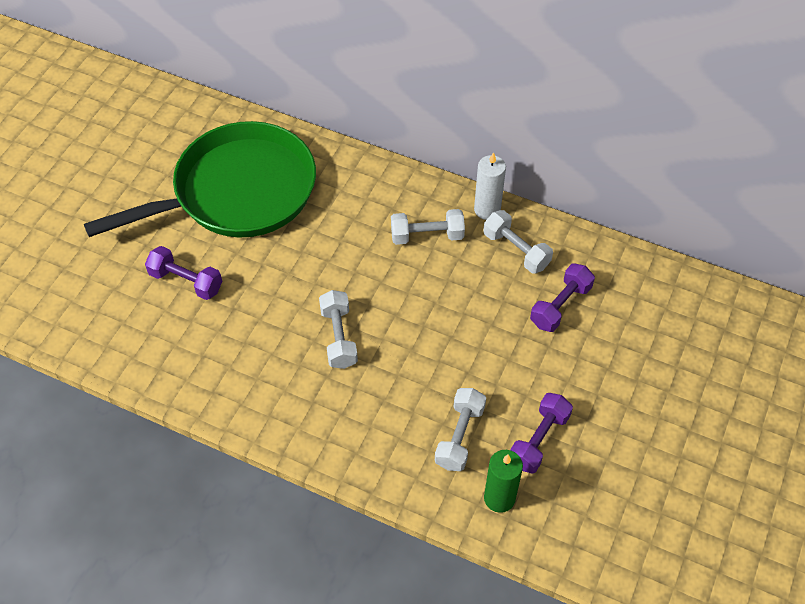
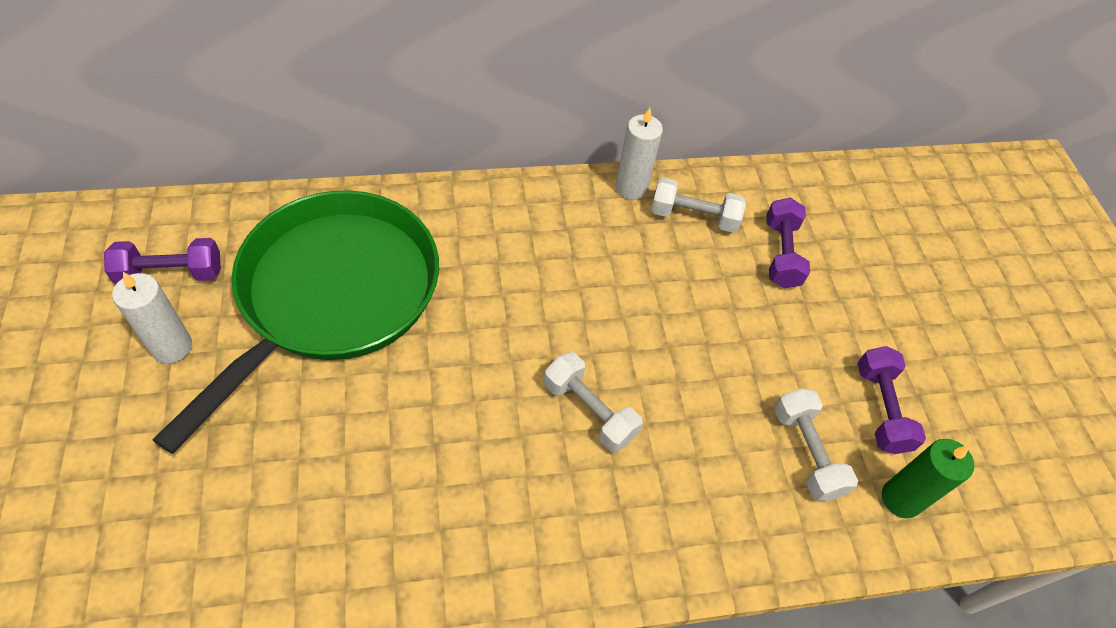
camera: 40 degrees left, 0 degrees up
purple dumbbell [145,246,222,300] -> purple dumbbell moved to [104,238,221,284]
white dumbbell [391,209,465,245] -> none
none -> white candle [112,272,192,363]

